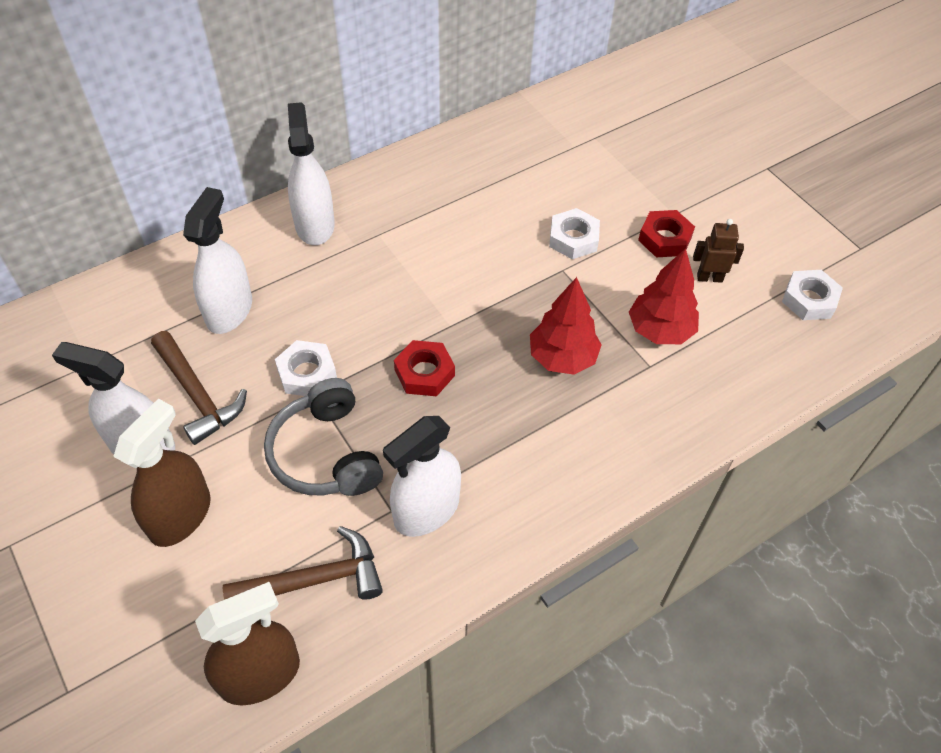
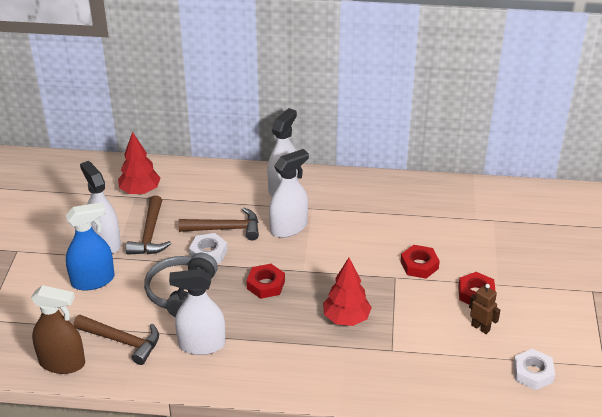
camera: 40 degrees right, 15 degrees down
brown spray bottle [113,399,211,547] -> blue spray bottle [66,202,115,291]
white spray bottle [183,187,252,334] -> white spray bottle moved to [269,149,309,238]
white nut [549,208,600,259] -> red nut [400,245,440,279]
red tree [629,248,699,344] -> red tree moved to [118,132,161,195]
none -> brown hammer [179,208,259,240]

